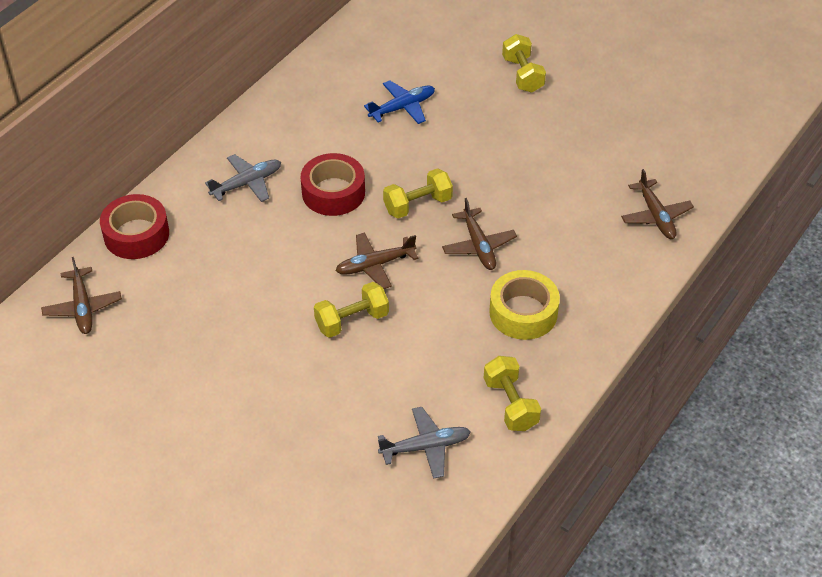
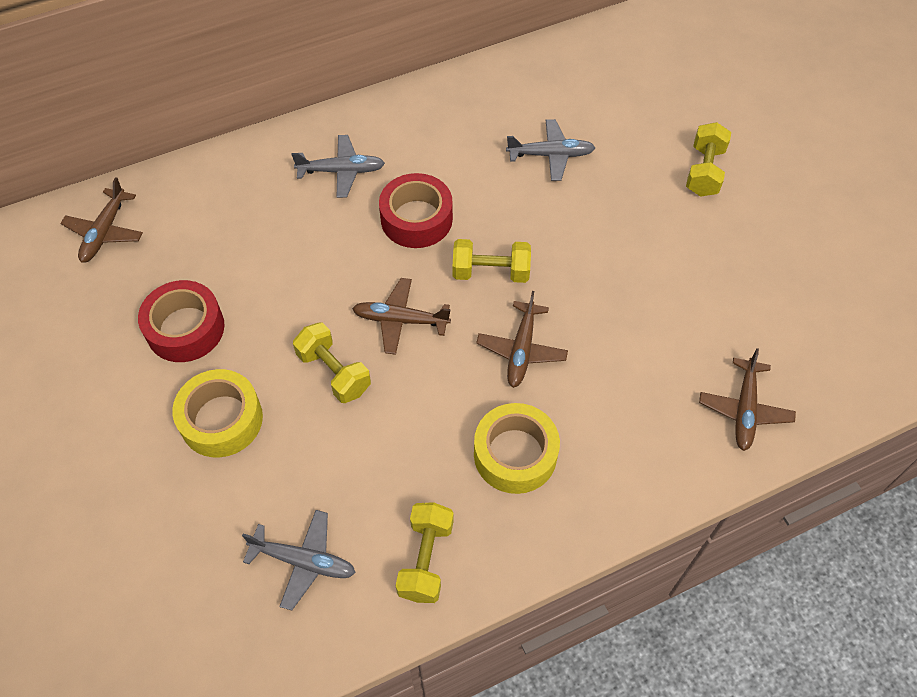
camera: 30 degrees right, 10 degrees up
red tape [100,194,169,259] -> red tape moved to [138,280,224,362]
yellow dumbbell [314,282,389,338] -> yellow dumbbell turned 45 degrees clockwise [293,323,371,403]
blue plane [364,80,435,124] -> grey plane [506,119,595,181]
none -> yellow tape [172,369,263,457]

